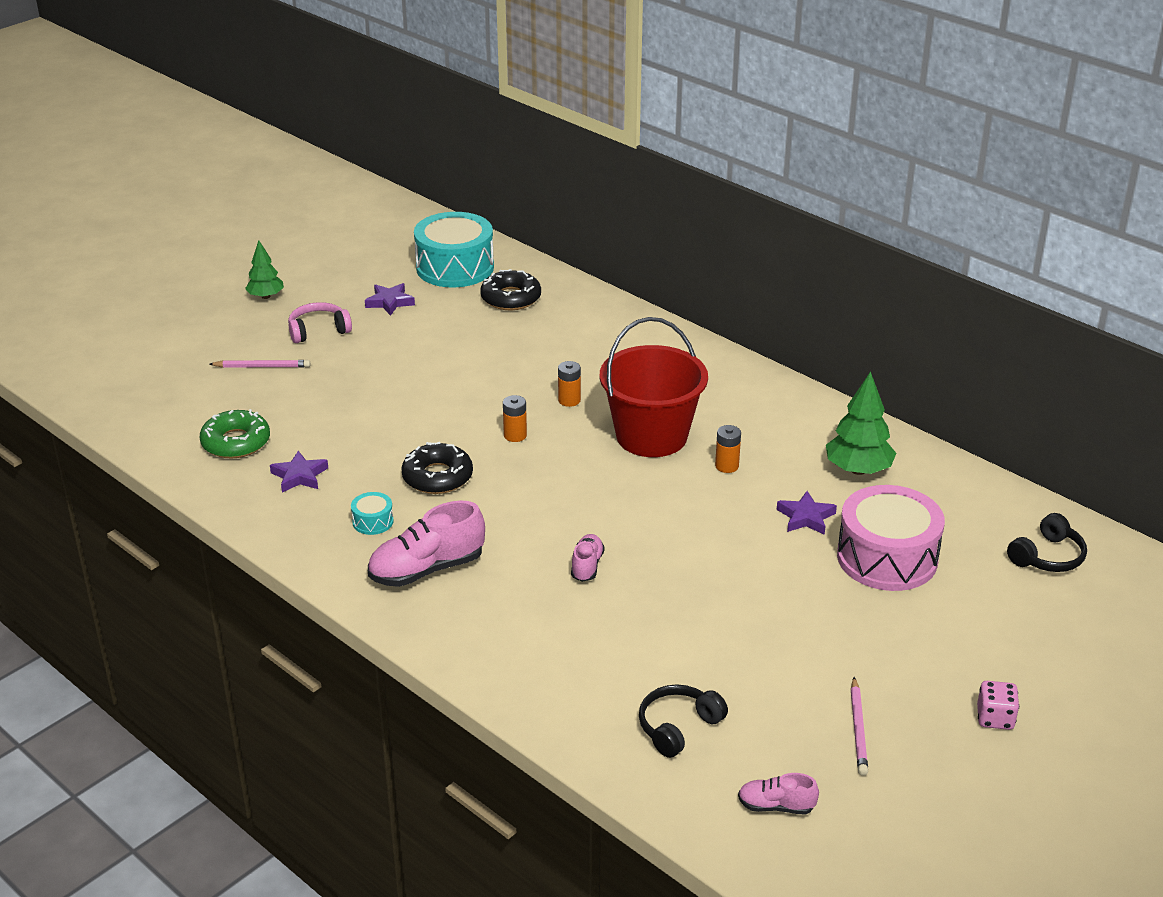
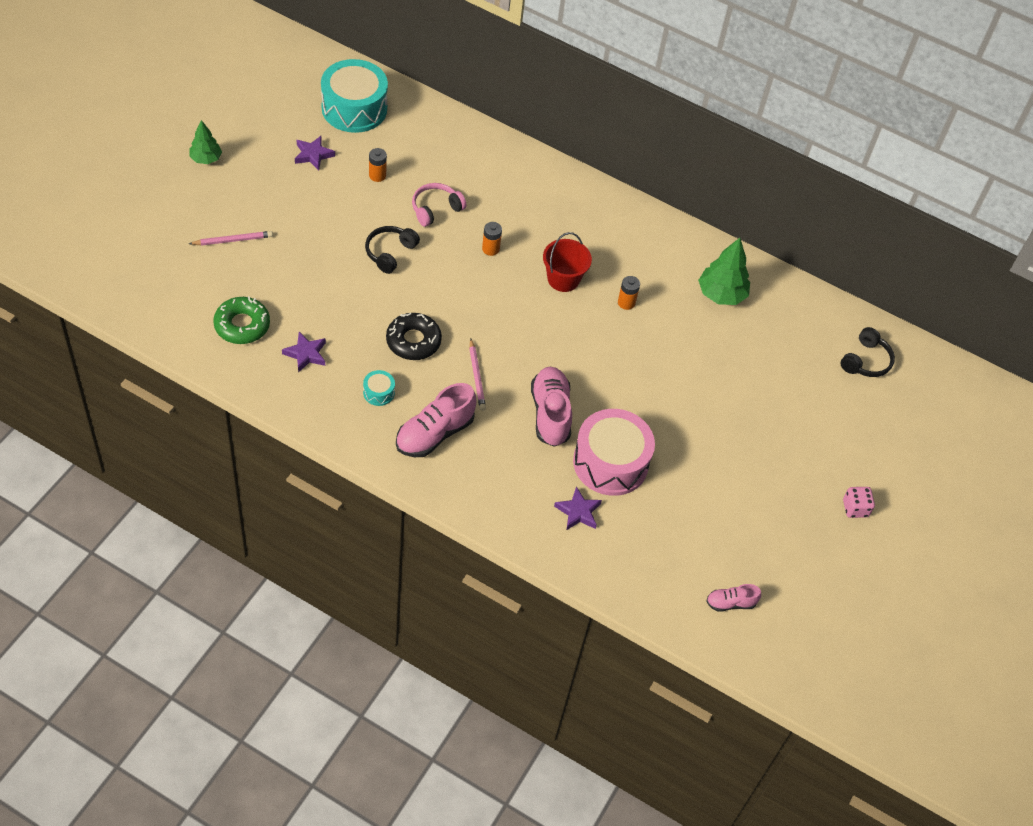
camera: 20 degrees left, 20 degrees up
pink headphones [288,302,352,343] -> pink headphones moved to [412,183,467,227]
black donut [480,269,541,310] -> none
orange battery [503,395,527,442] -> orange battery moved to [369,148,387,182]
pink shoe [571,534,605,582] -> pink shoe [531,367,572,447], size x1.86
red bucket [600,317,708,457] -> red bucket [543,232,592,292], size x0.59
black headphones [639,684,728,758] -> black headphones moved to [365,226,420,274]
purple star [777,491,837,535] -> purple star moved to [554,486,602,530]
pink drum [837,485,945,591] -> pink drum moved to [573,409,655,496]
pink pencil [851,677,868,776] -> pink pencil moved to [469,339,486,411]

